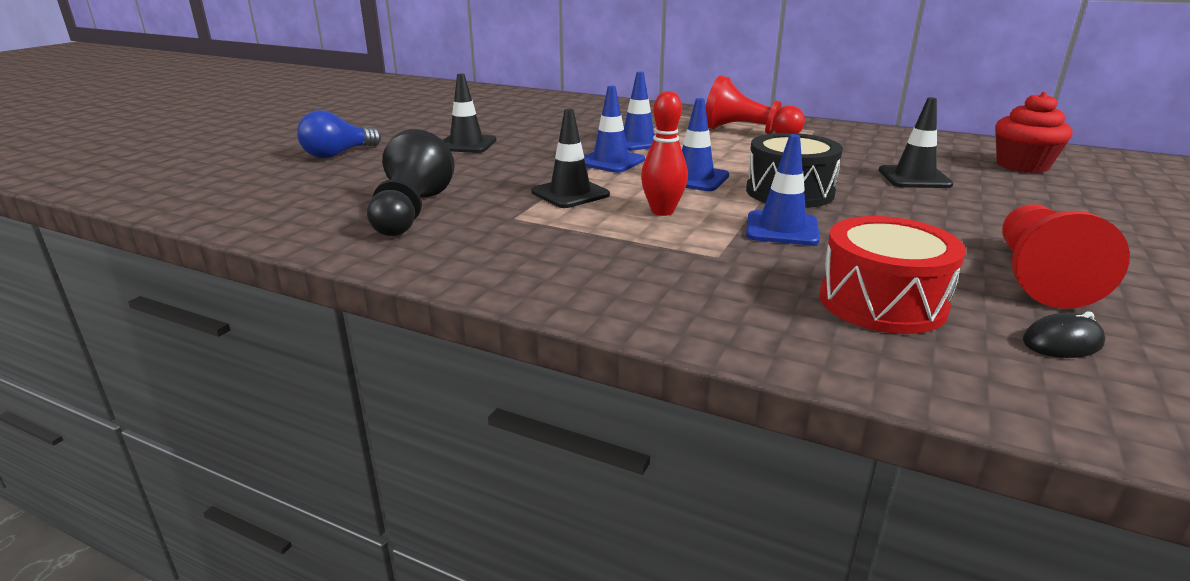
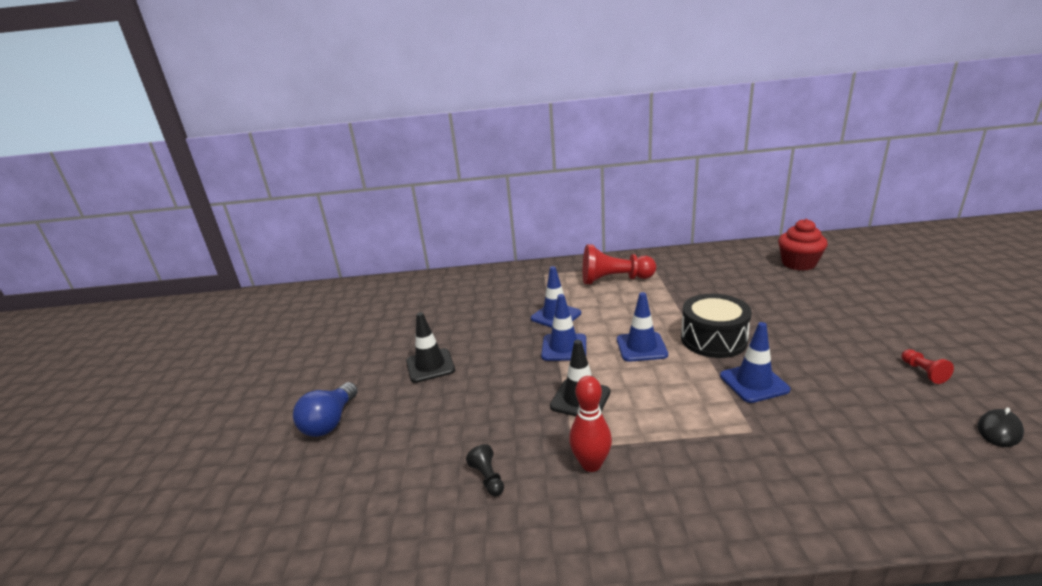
camera: 25 degrees left, 0 degrees up
black pawn [367,129,455,236] -> black pawn [466,444,504,496], size x0.44
red bowling pin [641,91,688,216] -> red bowling pin moved to [569,376,612,472]
red drum [819,216,966,334] -> none
black traffic cone [878,97,953,188] -> none
red pawn [1002,204,1130,309] -> red pawn [901,349,954,384], size x0.44

